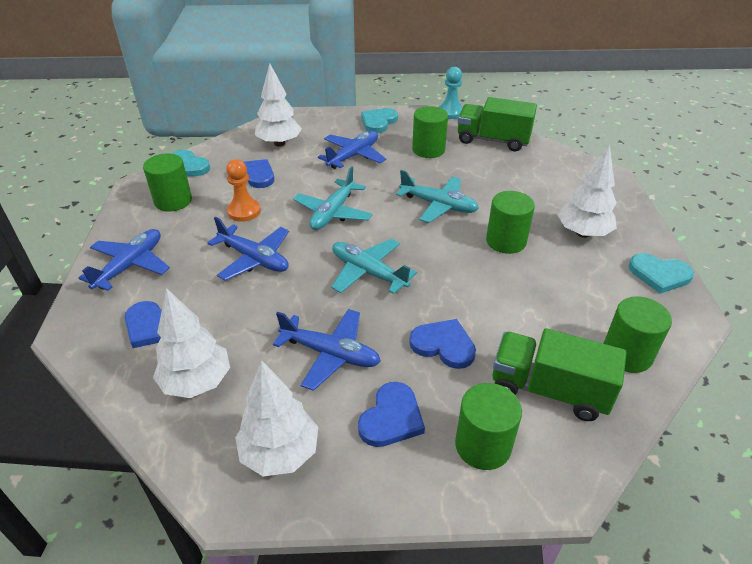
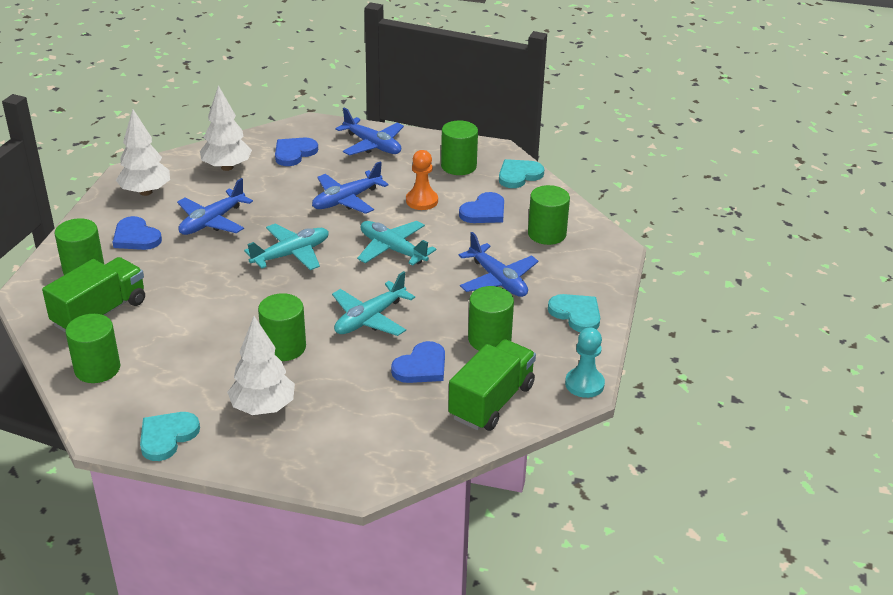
camera: 105 degrees right, 5 degrees down
white tree [255,63,302,147] -> green cylinder [528,185,570,245]
blue heart [409,319,476,369] -> blue heart moved to [391,341,445,383]

